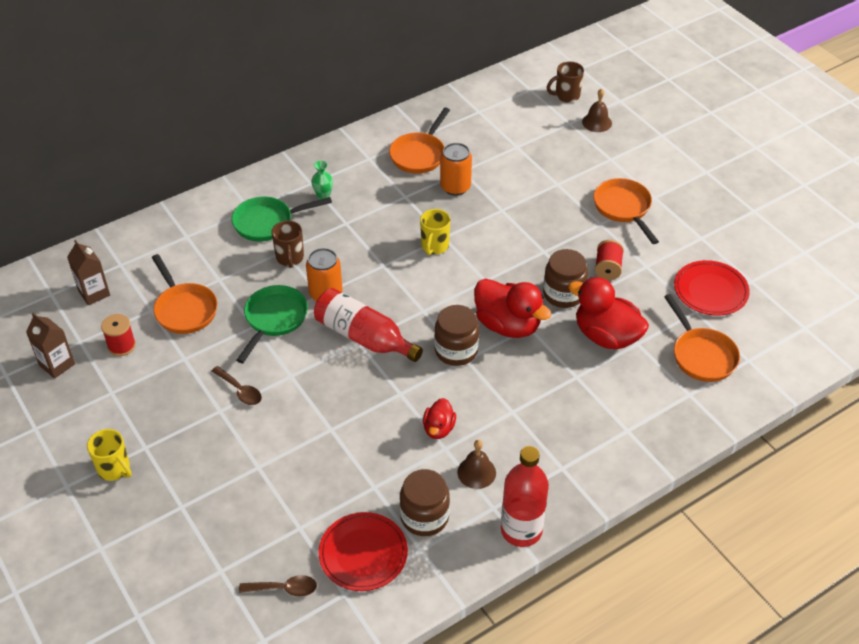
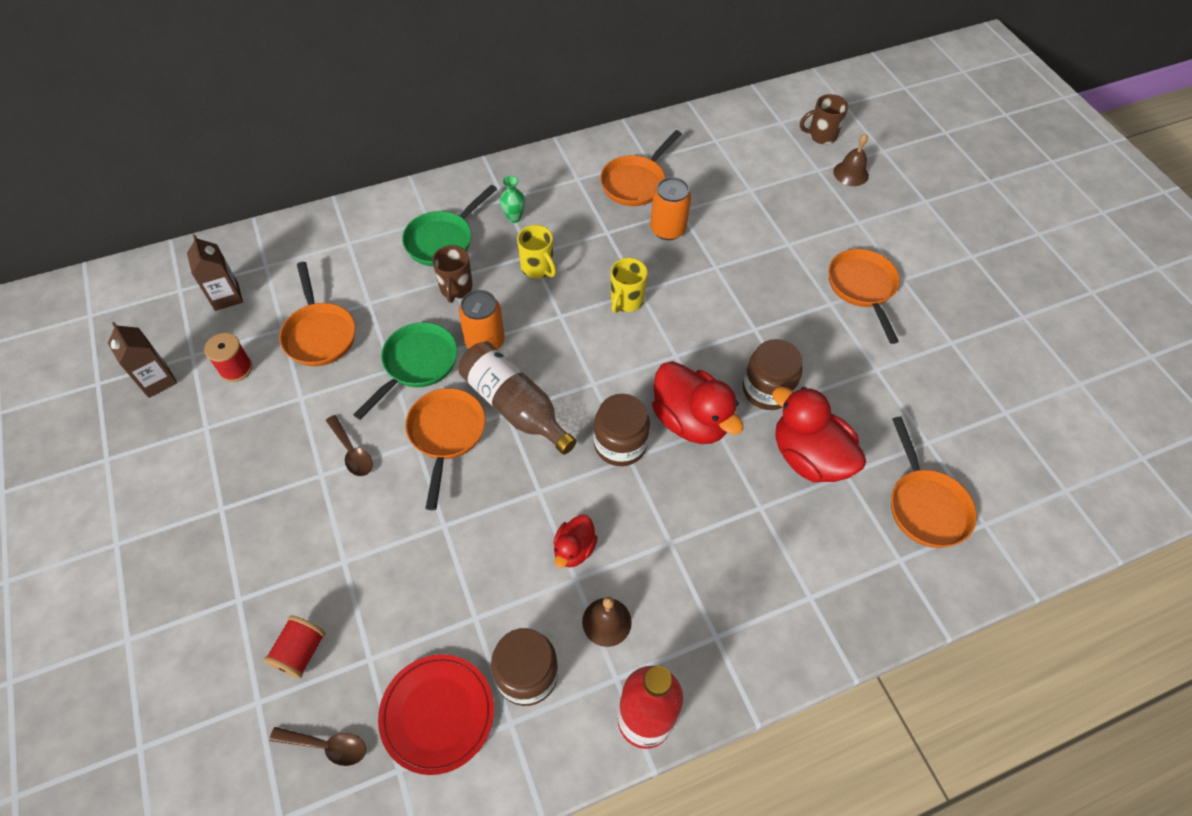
camera: 10 degrees right, 10 degrees up
yellow mug [87,429,132,481] -> yellow mug moved to [517,225,556,279]
green pan [232,197,332,242] -> green pan turned 45 degrees counterclockwise [402,185,497,266]
red bottle [314,288,423,362] -> brown bottle [459,342,577,455]
red spool [595,240,624,280] -> red spool moved to [264,616,326,678]
red plate [674,260,750,316] -> none
none -> orange pan [405,388,486,510]

